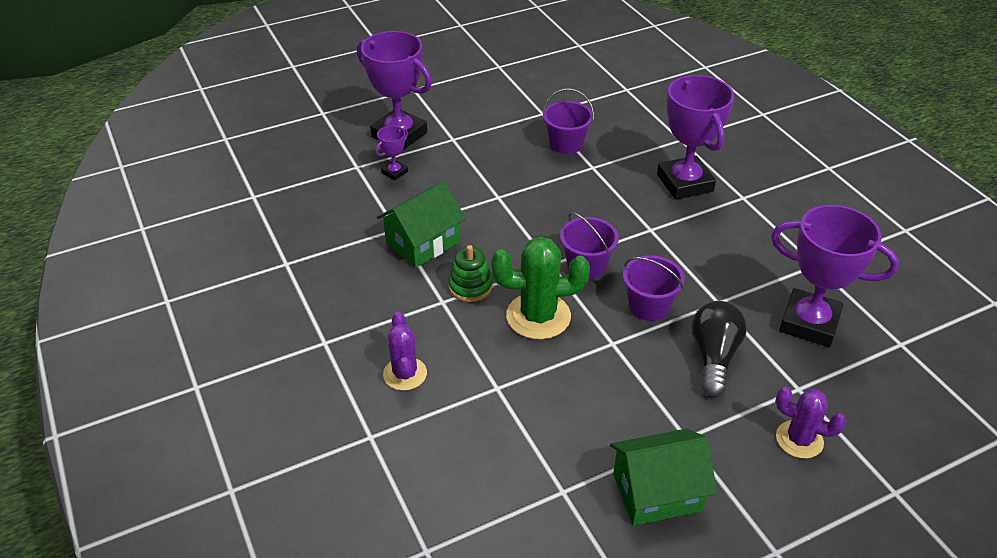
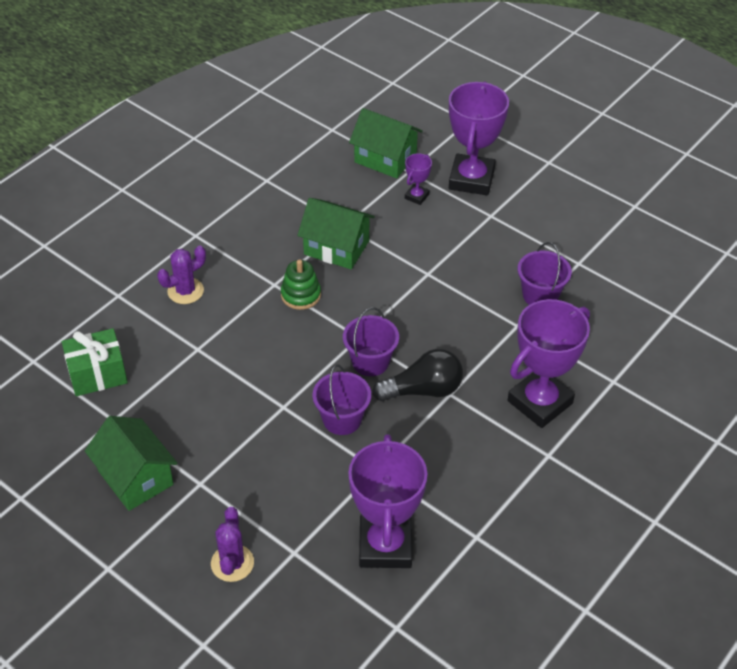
camera: 65 degrees right, 5 degrees up
purple trophy [375,126,408,180] -> purple trophy turned 75 degrees counterclockwise [405,153,432,205]
green cactus [491,237,590,340] -> none
black light bulb [691,301,747,397] -> black light bulb moved to [372,349,463,401]
none -> green gift [62,328,128,396]
none -> green house [349,108,423,178]

